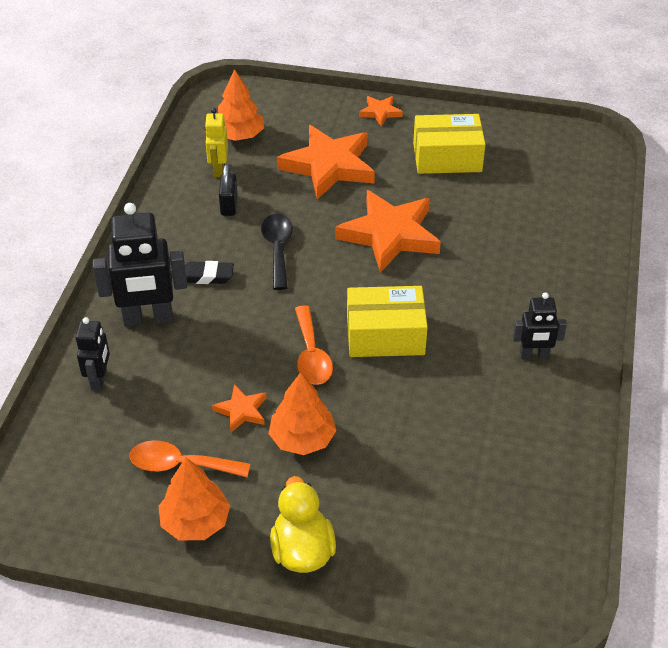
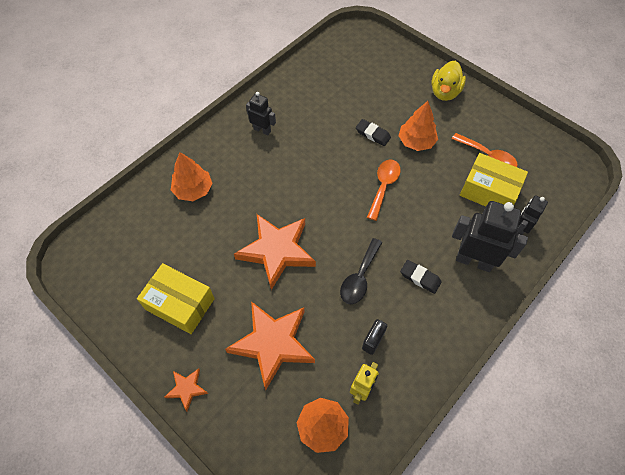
camera: 150 degrees left, 15 degrees up
orange tree [158,457,230,540] -> orange tree moved to [171,152,213,201]
orange star [212,384,266,432] -> none
yellow box [347,286,428,357] -> yellow box moved to [460,153,528,206]
none -> black eraser [356,119,391,146]

